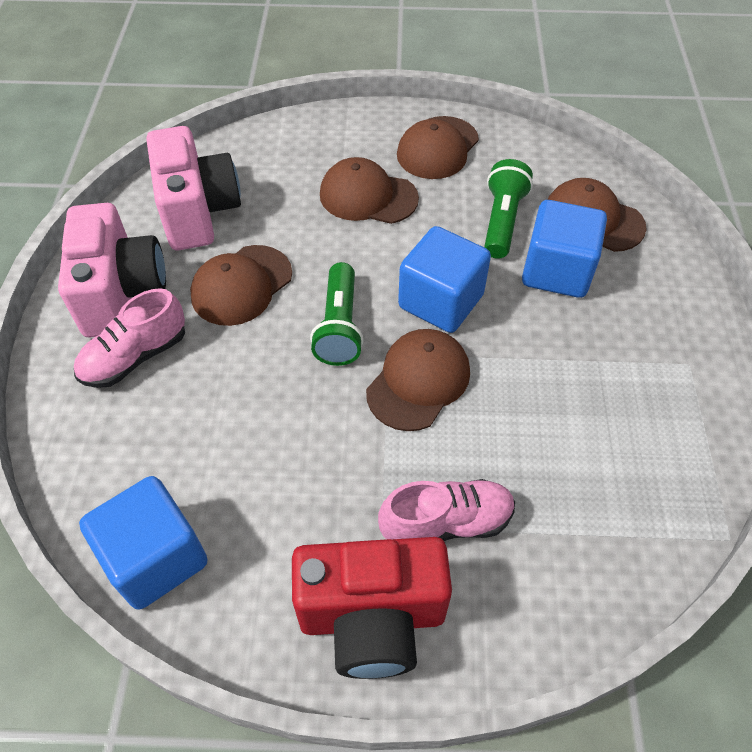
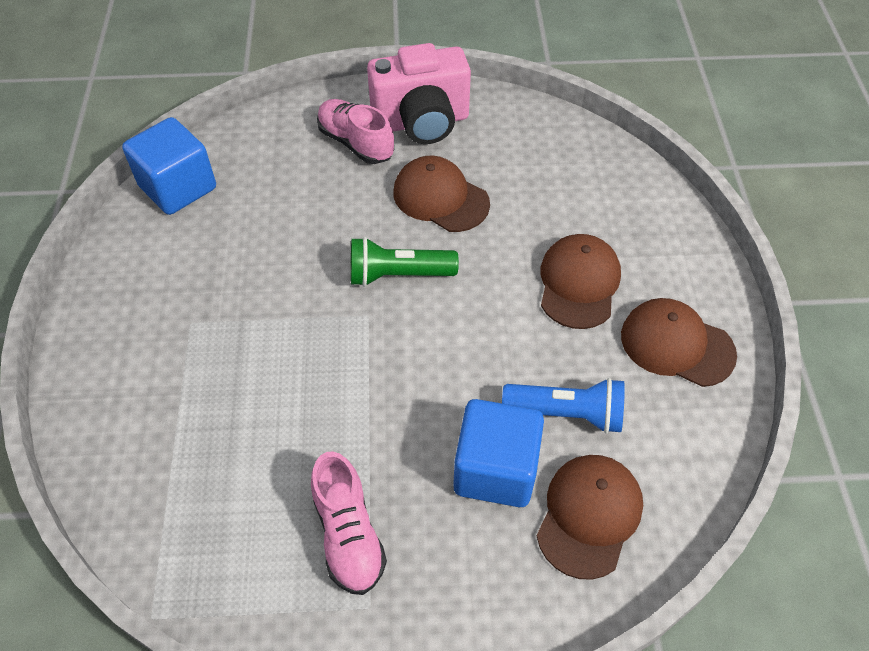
camera: 85 degrees right, 0 degrees up
pink camera [146,126,241,250] -> none
red camera [292,537,452,679] -> none
brown cap [366,329,470,431] -> none
pink shoe [378,479,515,541] -> pink shoe moved to [311,451,387,595]
blue cube [398,226,491,333] -> none
green flashlight [484,159,533,259] -> blue flashlight [502,378,625,433]

